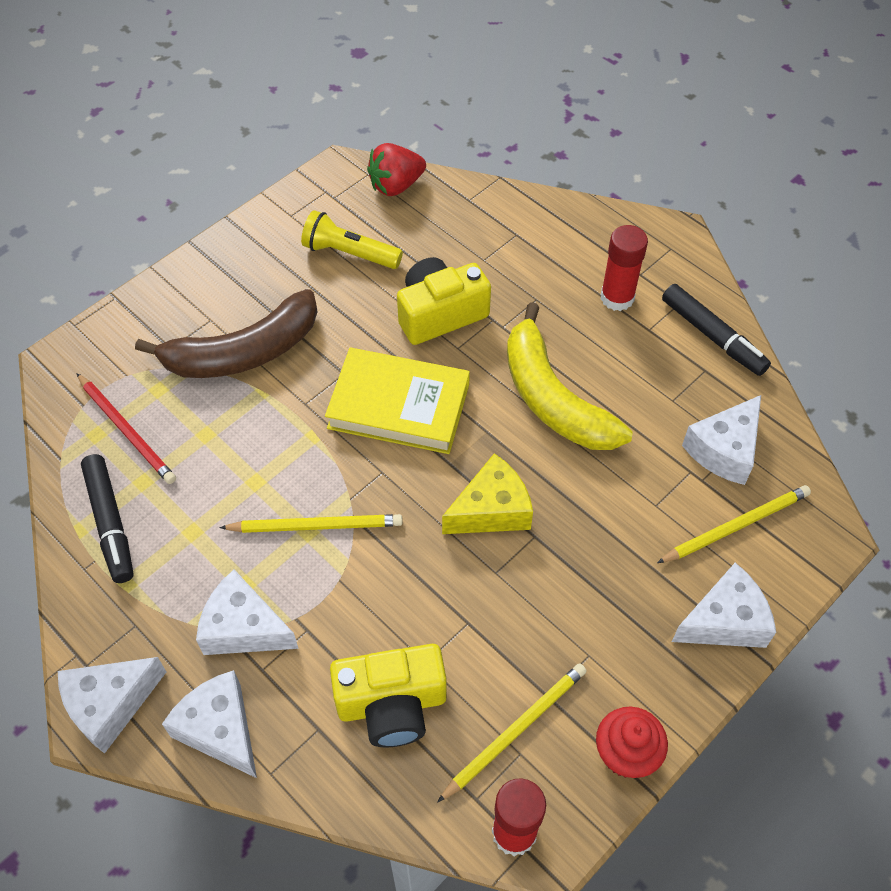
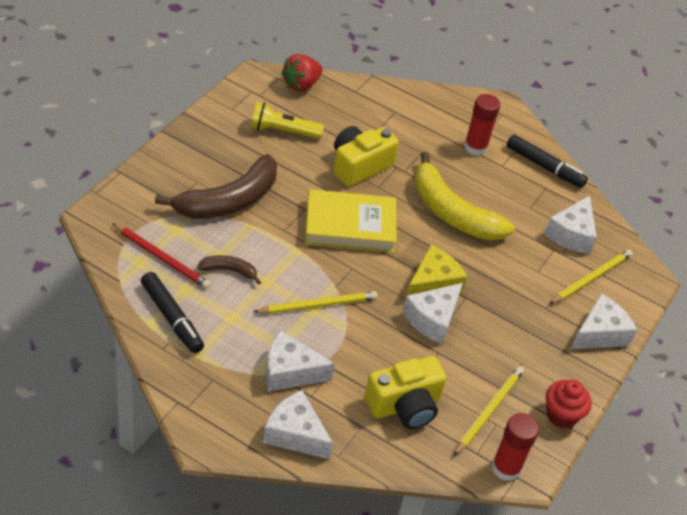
camera: 20 degrees left, 10 degrees down
white cheese [58,657,166,754] -> white cheese moved to [403,283,463,344]
none -> brown banana [197,255,261,285]

